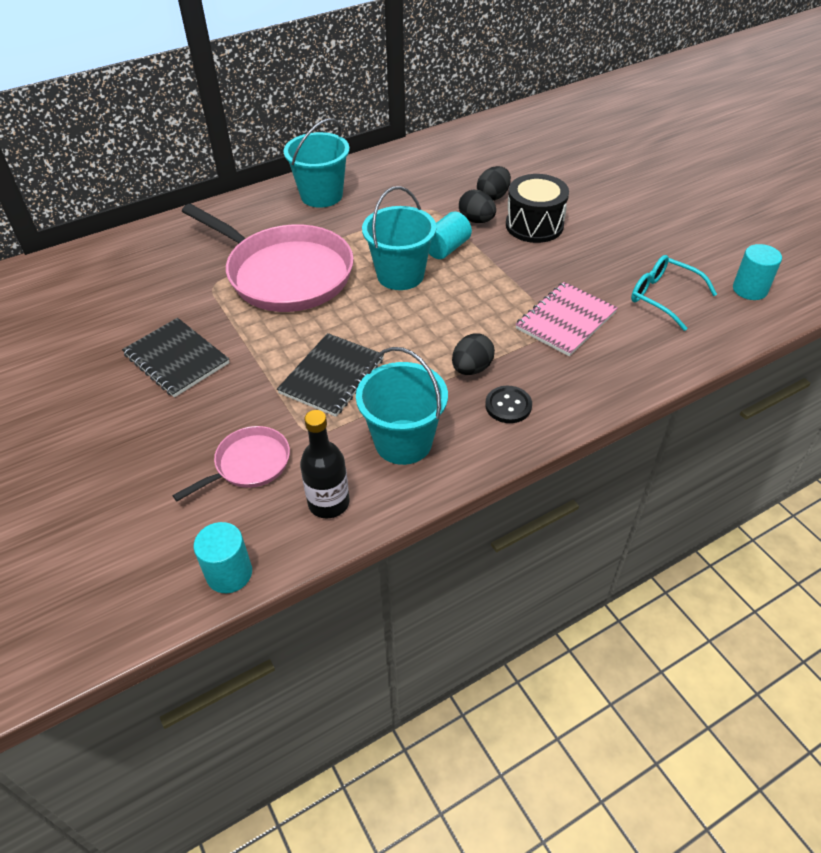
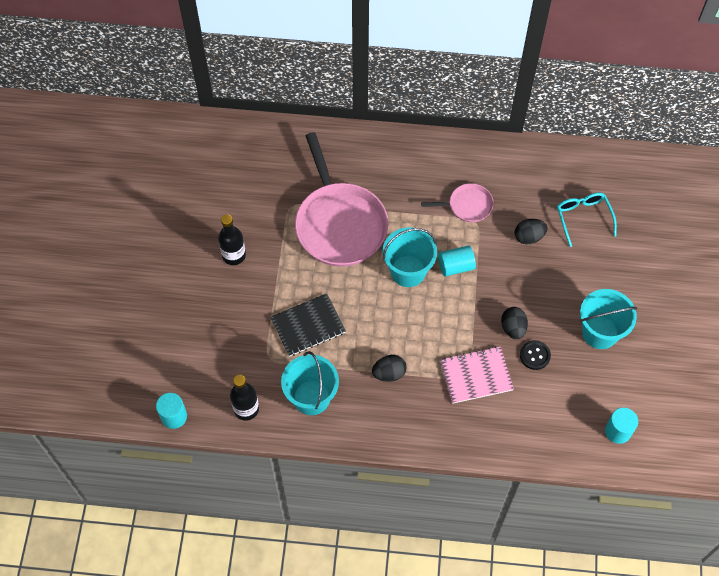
camera: 35 degrees right, 15 degrees up
black notebook [122,318,230,397] -> black bottle [218,214,246,265]
pink pan [172,426,290,501] -> pink pan moved to [421,183,494,222]
turquoise bucket [283,118,350,208] -> turquoise bucket moved to [580,289,637,349]
black egg [459,190,496,223] -> black egg moved to [501,307,528,339]
black button [485,386,532,423] -> black button moved to [520,340,551,370]
black drum [506,174,569,243] -> none
turquoise glasses [631,255,717,331] -> turquoise glasses moved to [557,193,617,247]

